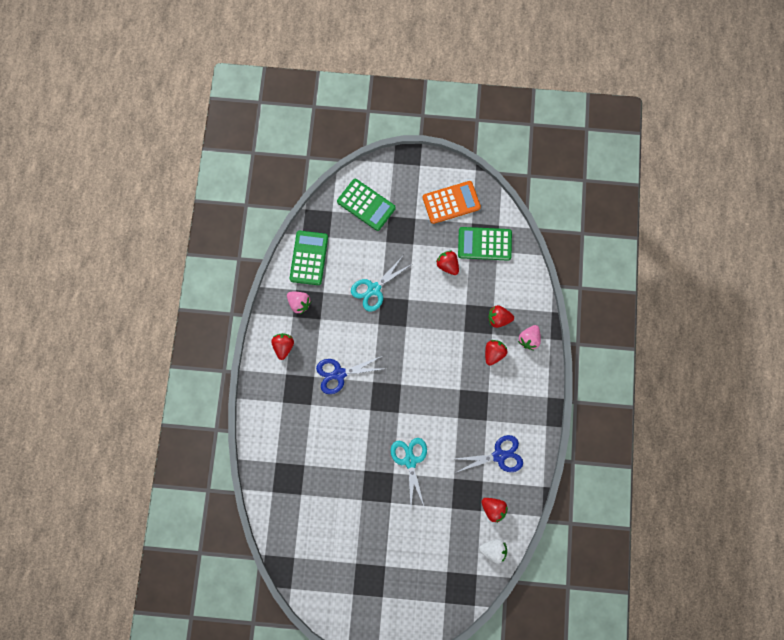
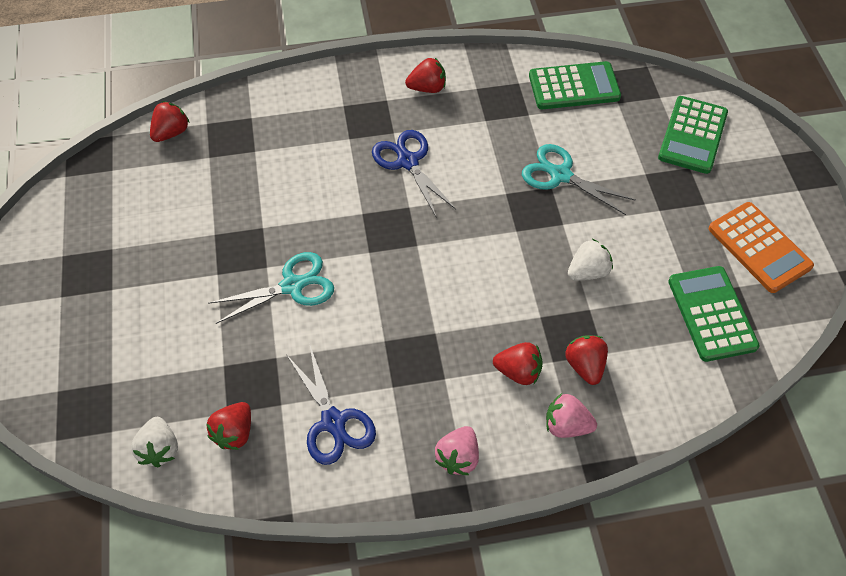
camera: 75 degrees right, 20 degrees down
pink strawberry [287,292,311,314] -> pink strawberry moved to [435,426,479,475]
red strawberry [436,251,459,275] -> red strawberry moved to [150,101,190,142]
none -> white strawberry [568,239,613,280]

